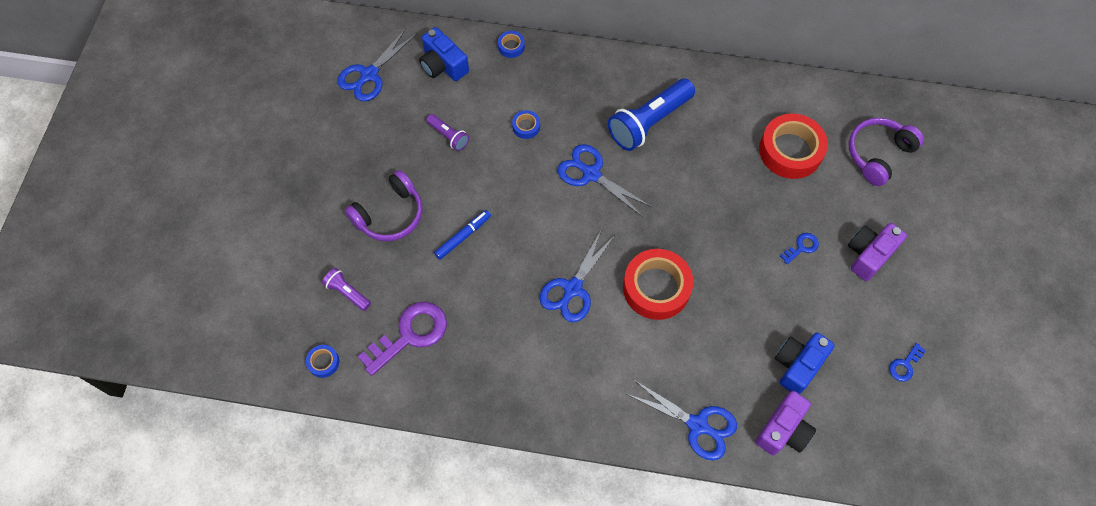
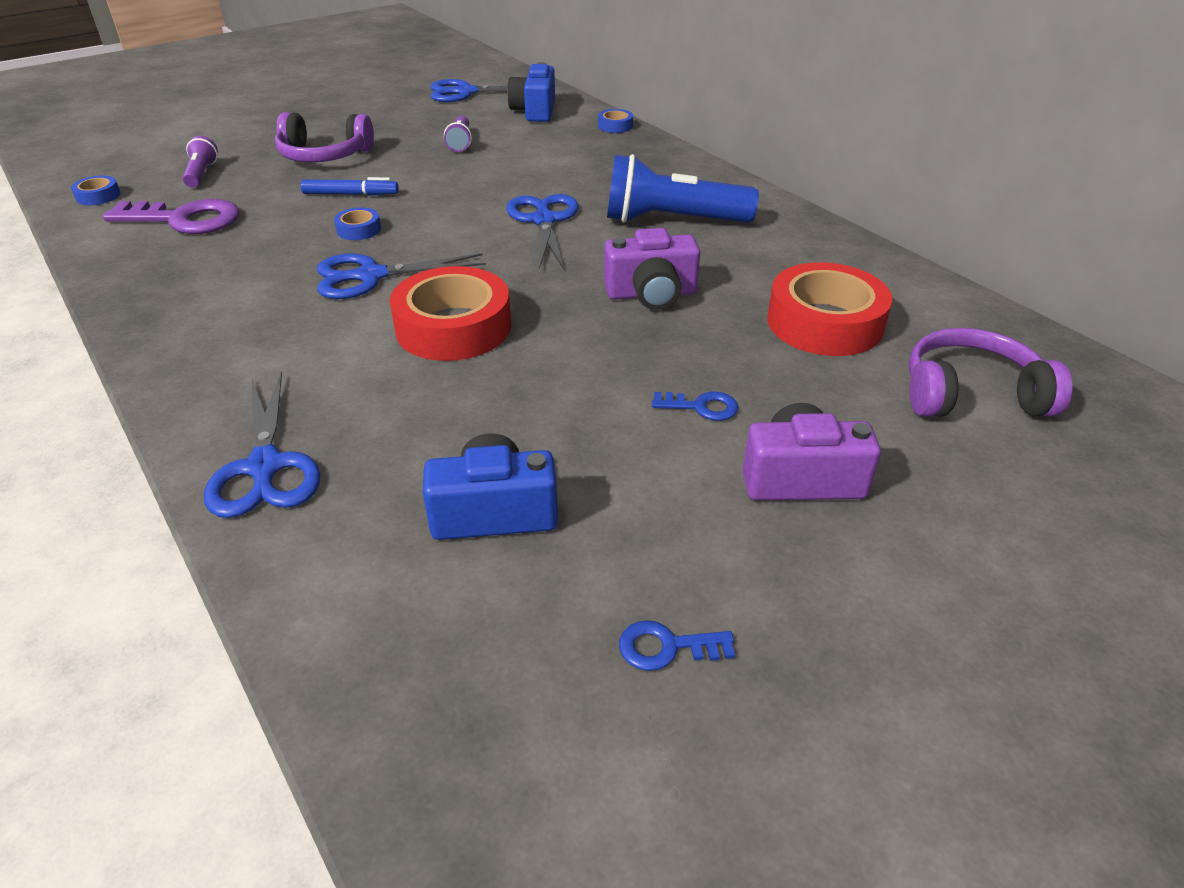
camera: 45 degrees right, 25 degrees down
blue tape [512,110,540,139] -> blue tape moved to [334,207,381,240]
purple camera [755,391,816,455] -> purple camera moved to [604,228,700,310]

